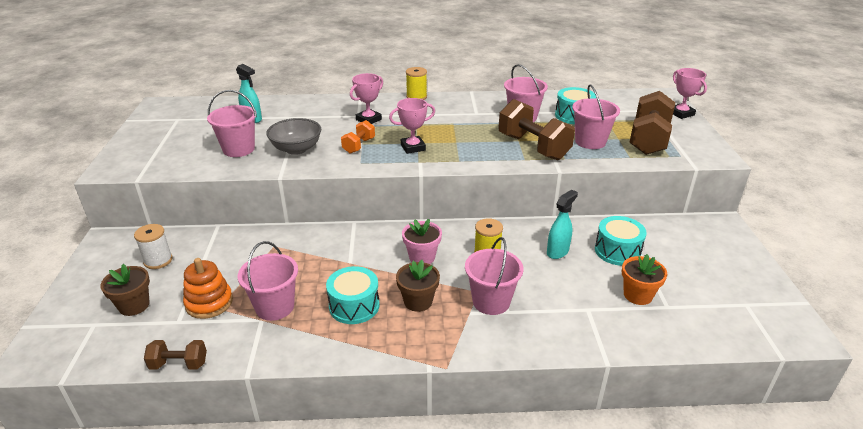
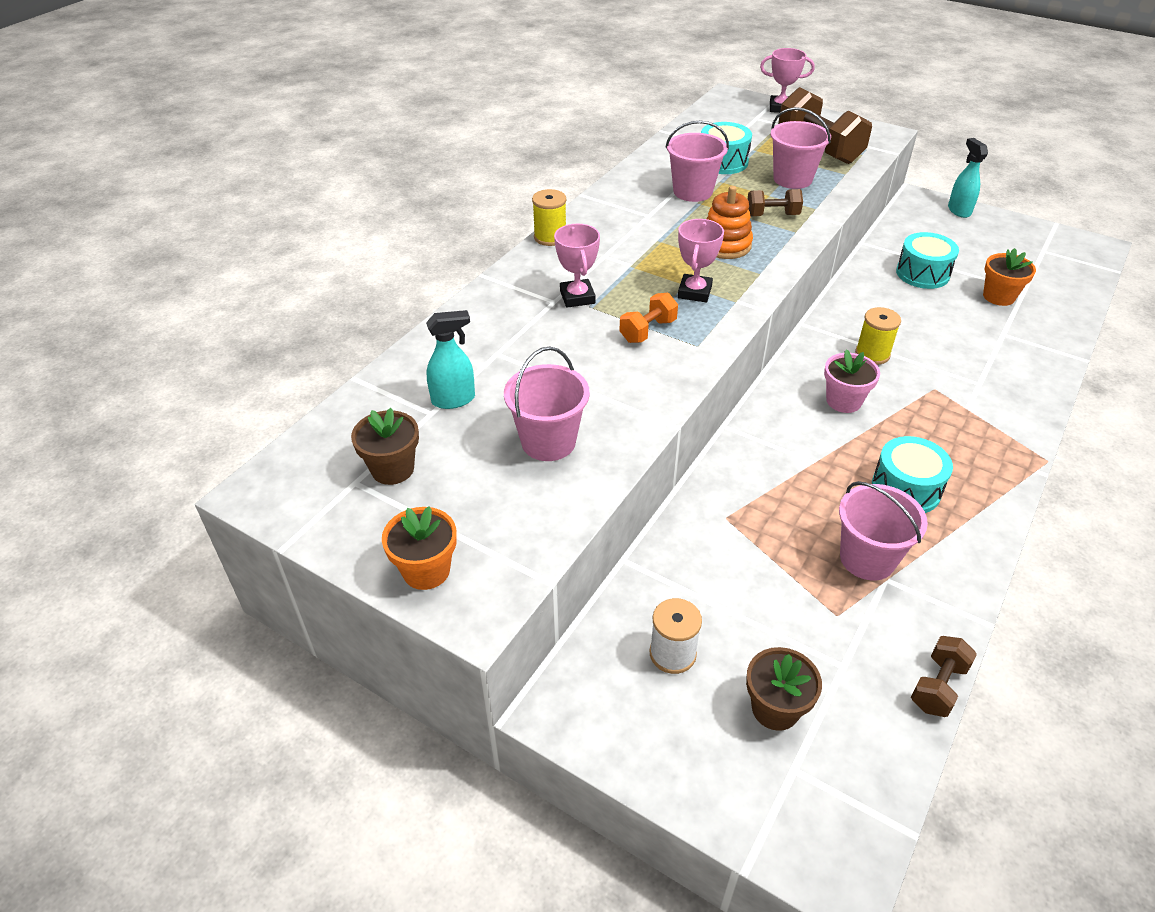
camera: 55 degrees left, 10 degrees up
orange stacking toy [183,258,233,319] -> orange stacking toy moved to [706,186,753,259]
grey bowl [266,118,321,155] -> none
orange dumbbell [341,120,375,154] -> orange dumbbell turned 75 degrees clockwise [619,293,678,343]
brown flower pot [396,260,440,312] -> brown flower pot moved to [351,408,419,485]
pink bucket [465,237,523,315] -> none
brown dumbbell [499,99,575,160] -> brown dumbbell [748,189,803,216], size x0.52
turquoise spray bottle [547,190,578,259] -> turquoise spray bottle moved to [948,138,988,218]
none -> orange flower pot [382,506,457,590]

